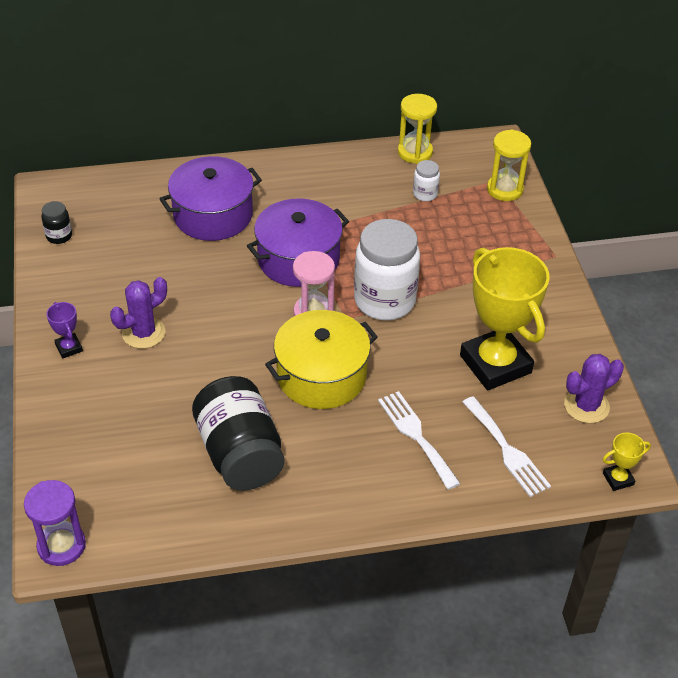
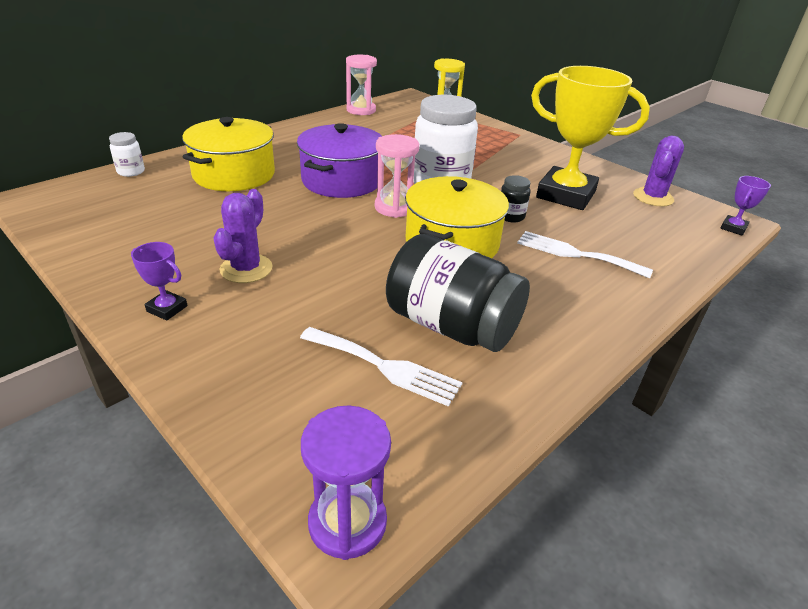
camera: 35 degrees left, 10 degrees down
black jar [41,201,72,244] -> black jar moved to [501,175,530,222]
purple pot [160,156,262,241] -> yellow pot [182,117,275,191]
yellow hourglass [398,94,437,164] -> pink hourglass [346,55,377,115]
white jar [413,160,440,201] -> white jar moved to [109,132,145,177]
white fork [462,396,551,497] -> white fork moved to [300,327,463,407]
yellow trophy [603,433,651,491] -> purple trophy [721,176,771,235]

